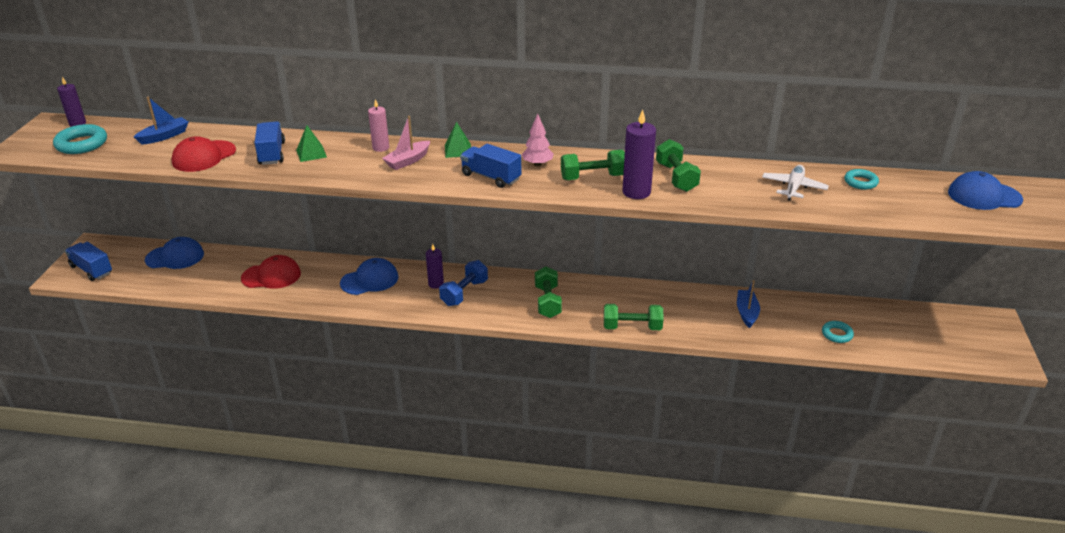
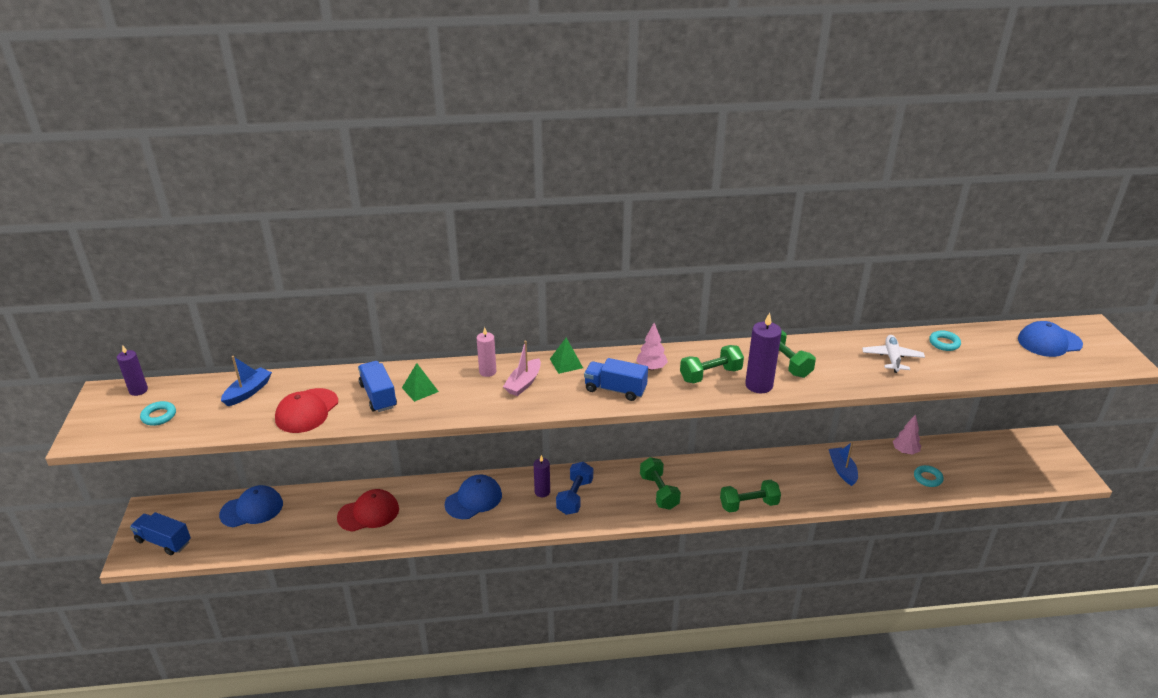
camera: 15 degrees left, 0 degrees up
turquoise ring [53,124,107,154] -> turquoise ring [140,401,176,426], size x0.61
none -> pink tree [893,414,921,454]

